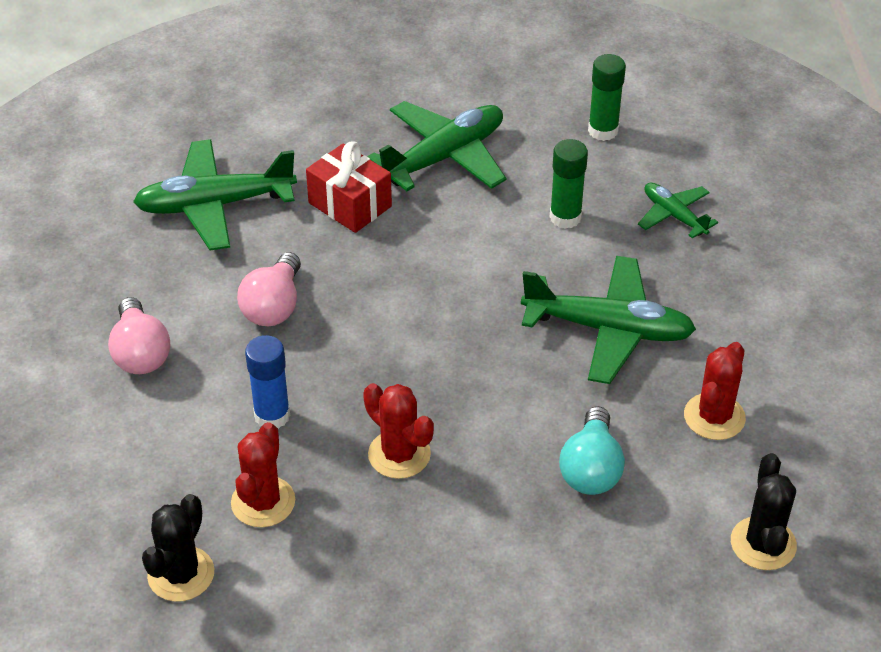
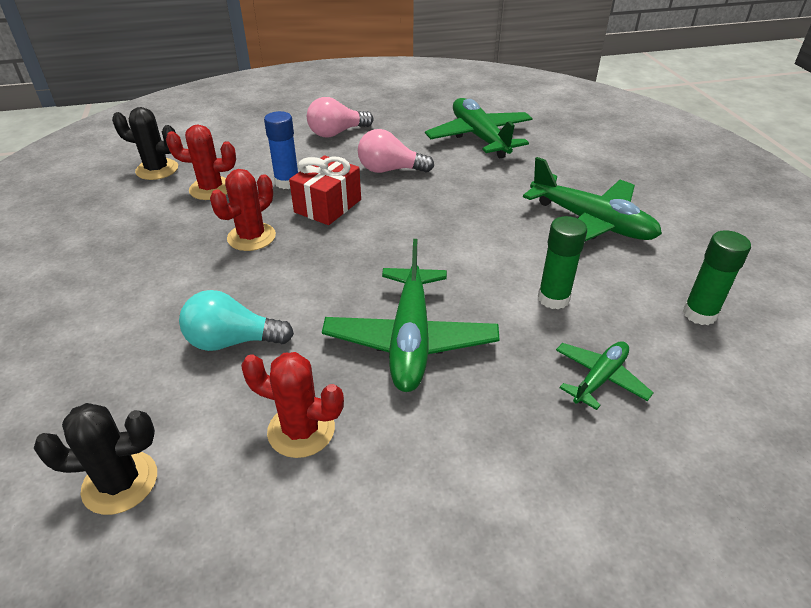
camera: 80 degrees right, 5 degrees down
red gift [306,142,392,233] -> red gift moved to [289,156,361,225]

